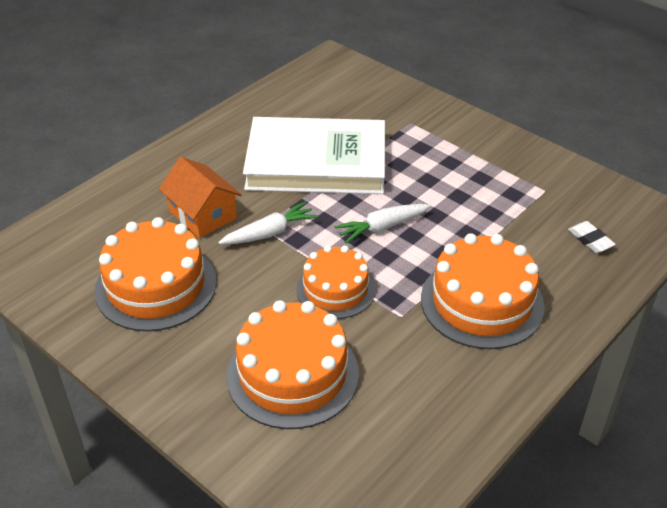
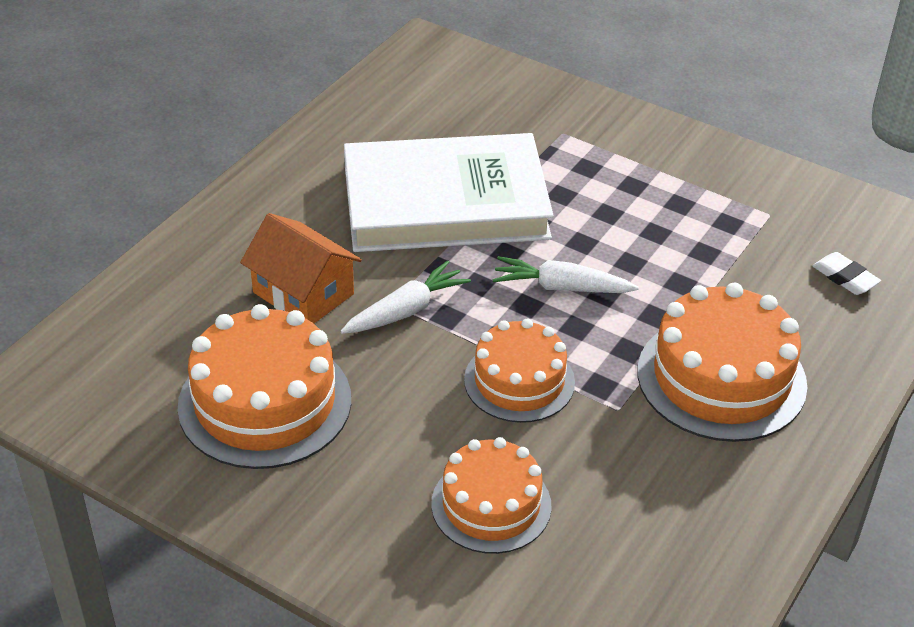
camera: 10 degrees left, 0 degrees up
orange cake [226,300,359,429] -> orange cake [431,437,552,554], size x0.65
white carrot [334,204,431,244] -> white carrot turned 45 degrees clockwise [492,256,639,293]

